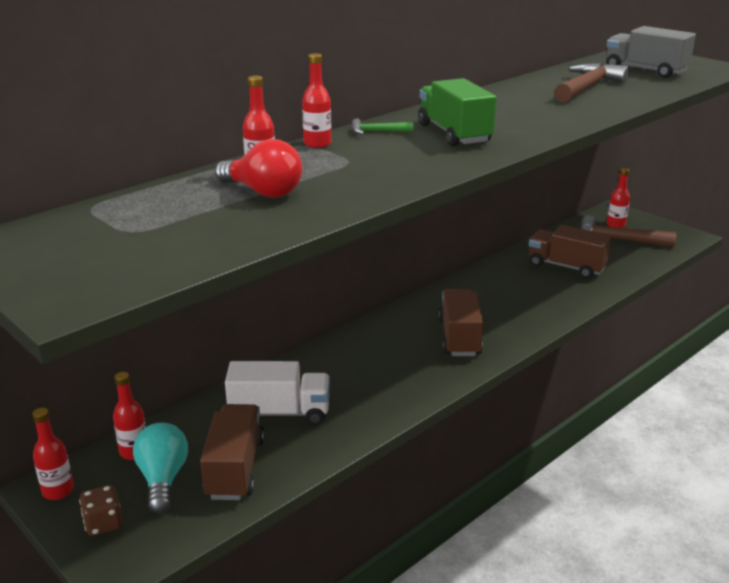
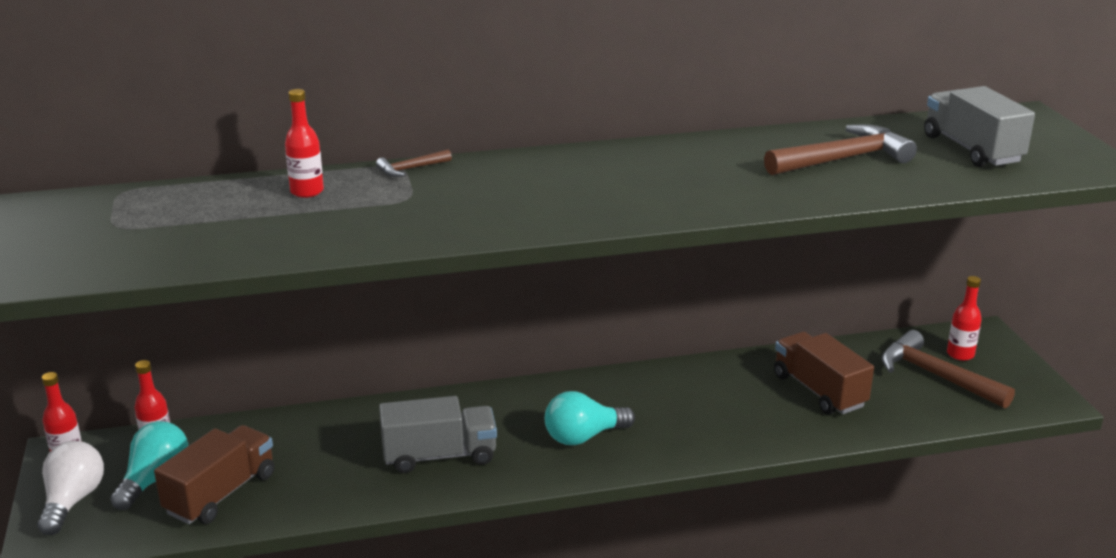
camera: 30 degrees right, 0 degrees up
brown dice [79,485,123,536] -> white light bulb [37,441,104,535]
red light bulb [215,139,302,198] -> none
white truck [225,361,330,425] -> none
red bottle [302,53,331,148] -> brown hammer [376,149,452,177]
green hammer [352,118,413,134] -> none
green truck [418,78,496,146] -> none
brown truck [438,289,483,356] -> turquoise light bulb [545,391,635,445]
none -> grey truck [379,396,497,473]

